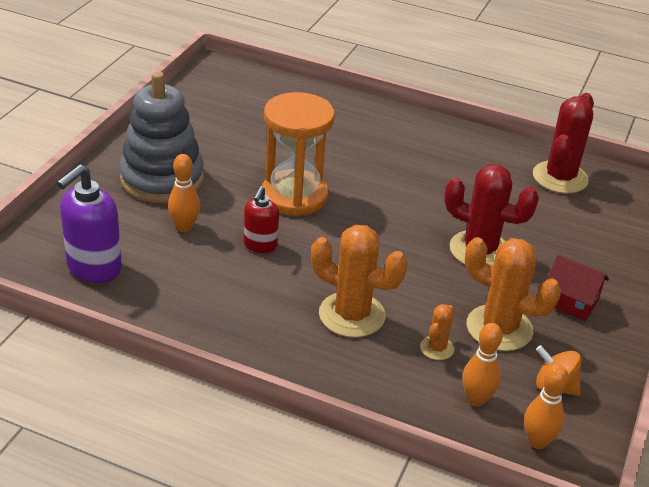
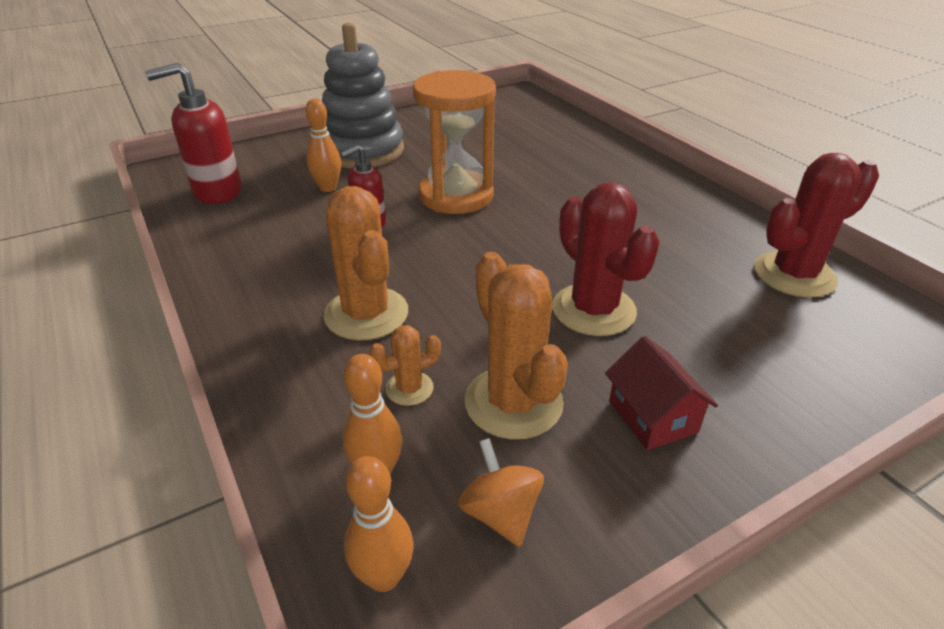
camera: 40 degrees right, 0 degrees up
purple soap dispenser [57,164,122,283] -> red soap dispenser [145,63,241,204]

